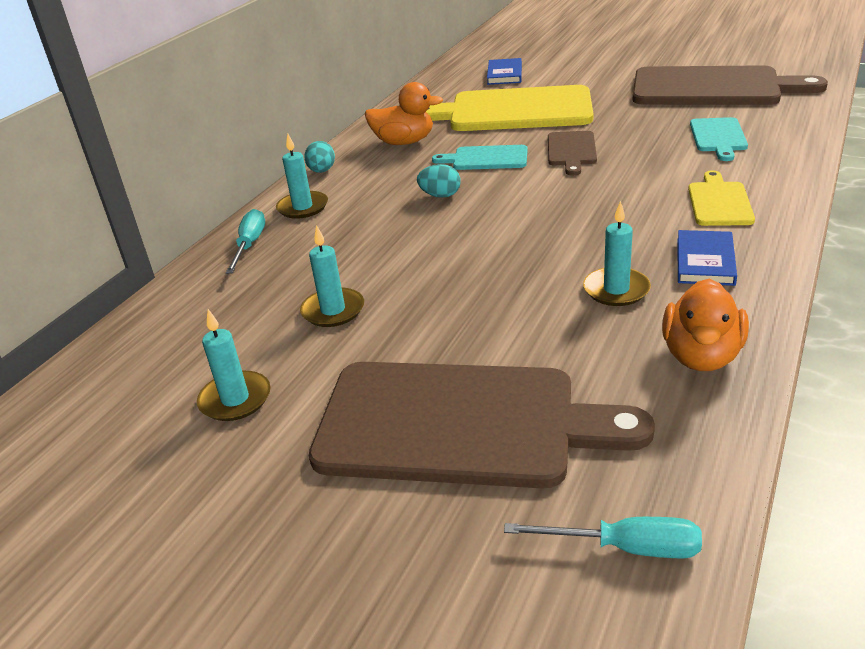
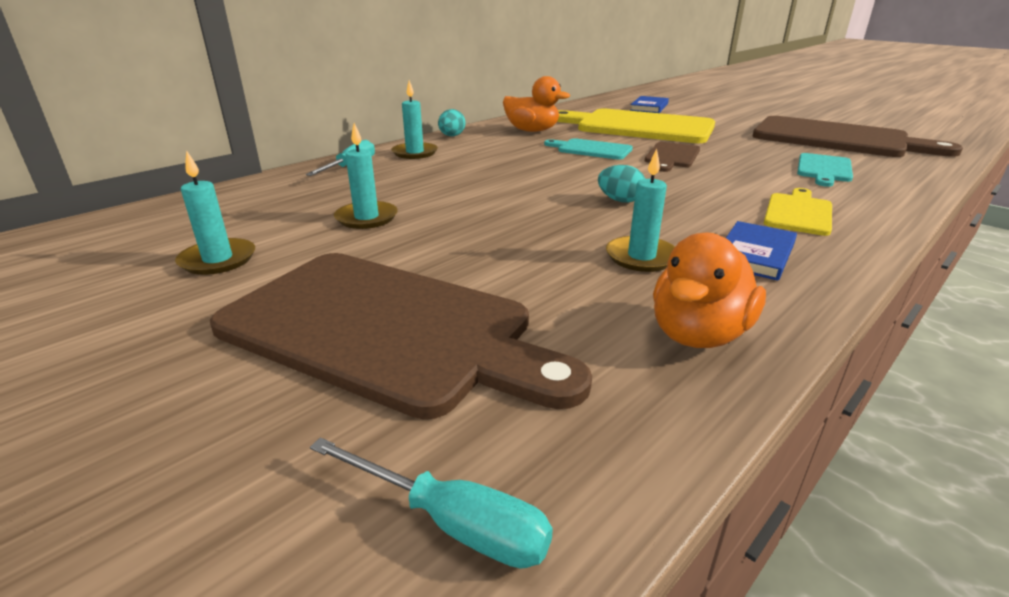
camera: 15 degrees right, 5 degrees down
turquoise egg [417,164,461,198] -> turquoise egg moved to [598,165,645,203]

